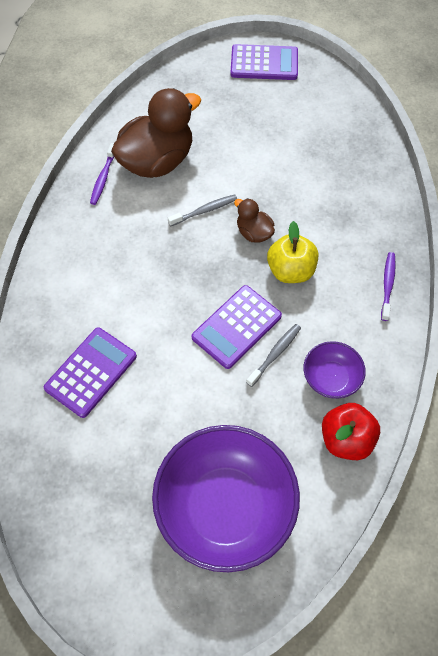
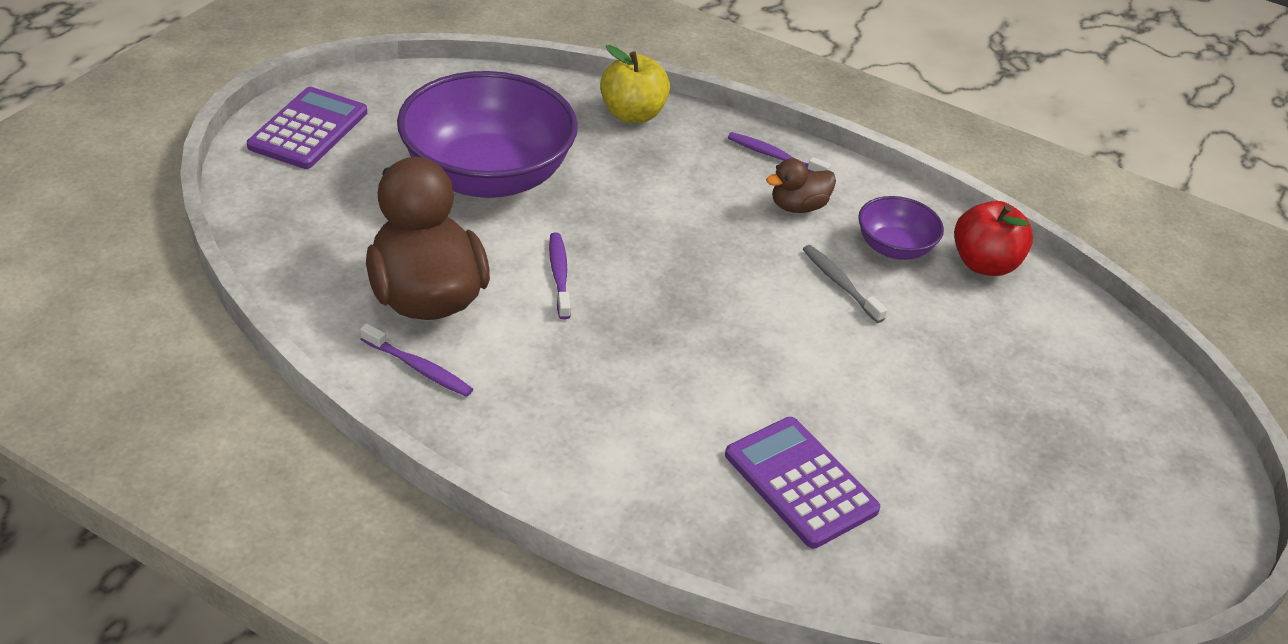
camera: 75 degrees left, 20 degrees down
purple bowl [152,425,300,572] -> purple bowl moved to [397,71,578,198]
grey toothbrush [168,194,237,226] -> purple toothbrush [549,232,571,320]
purple calculator [192,285,282,369] -> none
brown duck [234,198,275,242] -> brown duck moved to [766,158,836,213]
yellow apple [267,221,318,283] -> yellow apple moved to [600,45,670,123]

